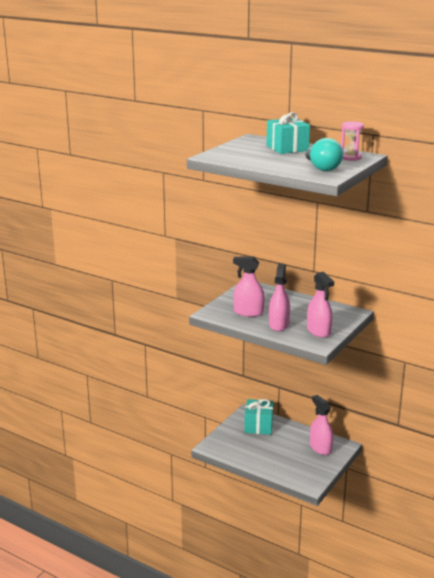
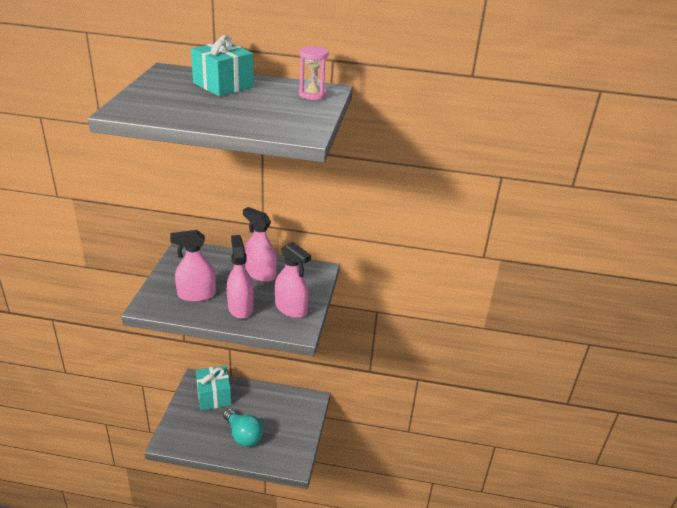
camera: 25 degrees left, 10 degrees up
turquoise light bulb [305,138,343,171] -> turquoise light bulb moved to [223,409,263,447]
pink spray bottle [310,395,333,455] -> pink spray bottle moved to [243,207,277,282]

